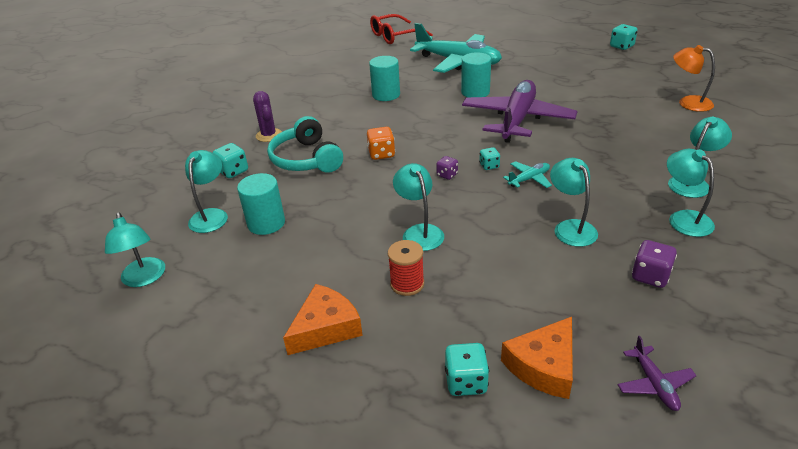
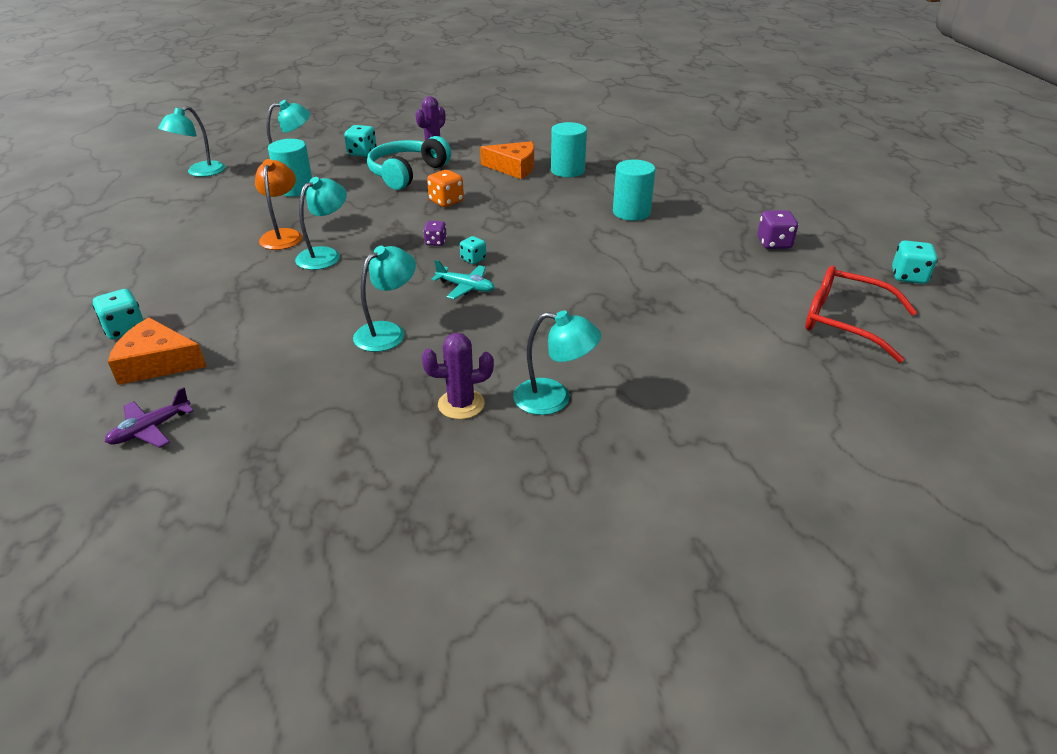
camera: 55 degrees right, 0 degrees up
orange cheese [283,284,363,355] -> orange cheese moved to [480,141,534,179]
red glasses [370,14,433,44] -> red glasses moved to [805,265,917,363]
red spool [388,240,424,296] -> none
turquoise plane [410,23,502,73] -> none
purple plane [462,80,577,143] -> none
purple dice [632,240,677,288] -> purple dice moved to [758,210,798,249]
turquoise lamp [667,149,715,237] -> purple cactus [422,333,494,419]
orange lamp [673,45,715,112] -> orange lamp moved to [255,159,302,250]

